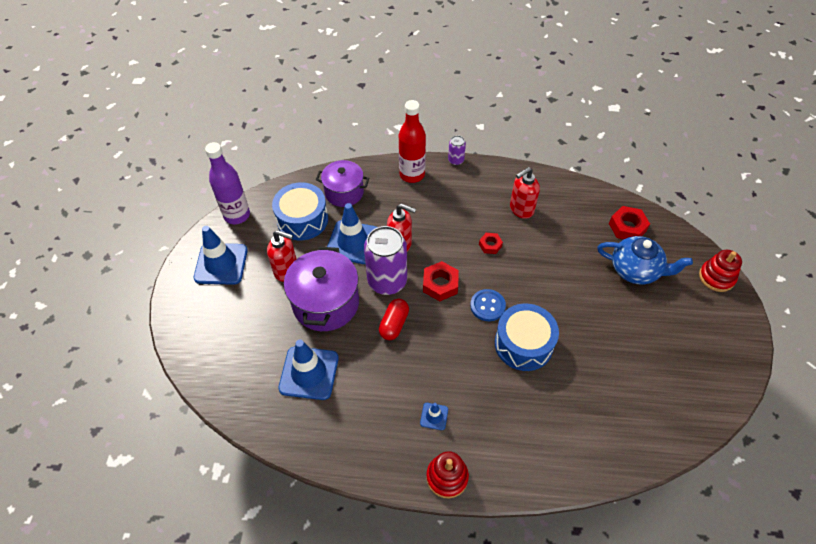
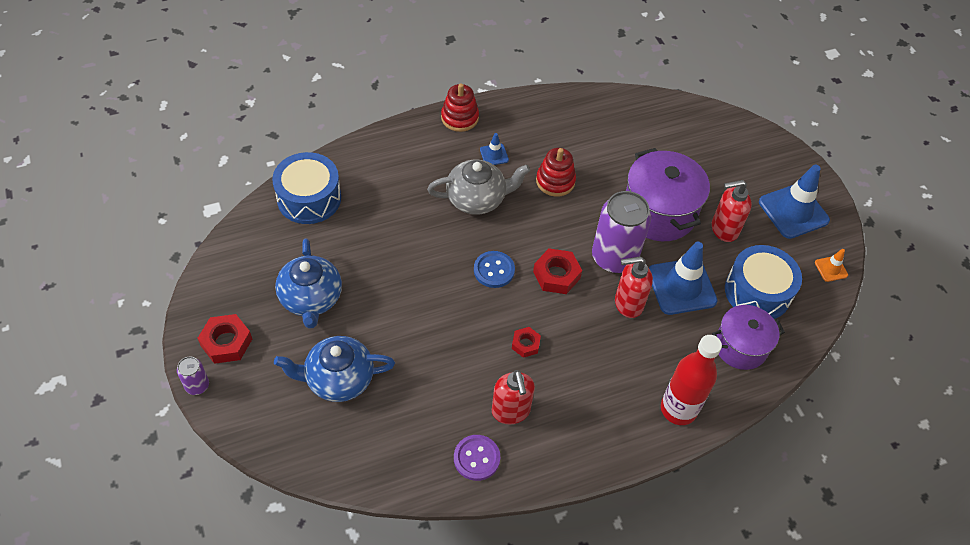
camera: 150 degrees right, 0 degrees up
purple bottle [205,142,250,224] -> orange traffic cone [815,249,848,282]
blue traffic cone [278,339,339,400] -> none
red capsule [379,299,409,340] -> none
purple can [448,135,466,165] -> purple can moved to [177,357,209,395]
blue drum [495,304,559,371] -> blue drum moved to [272,152,341,224]
red soap dispenser [510,167,540,219] -> red soap dispenser turned 135 degrees clockwise [492,370,535,424]
red nut [609,206,650,239] -> red nut moved to [198,314,252,364]
red stacking toy [699,250,742,292] -> red stacking toy moved to [536,148,576,197]
none -> blue teapot [275,238,342,329]
none -> grey teapot [427,160,530,215]
none -> purple button [454,435,500,481]

